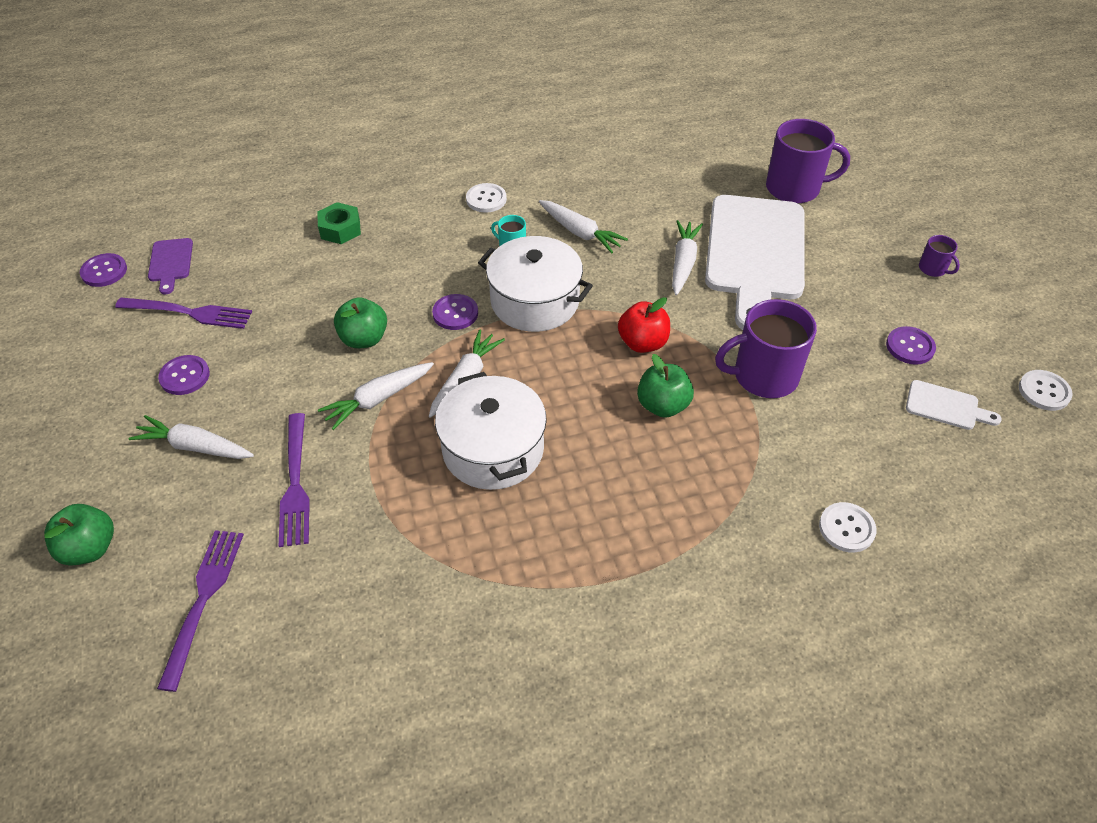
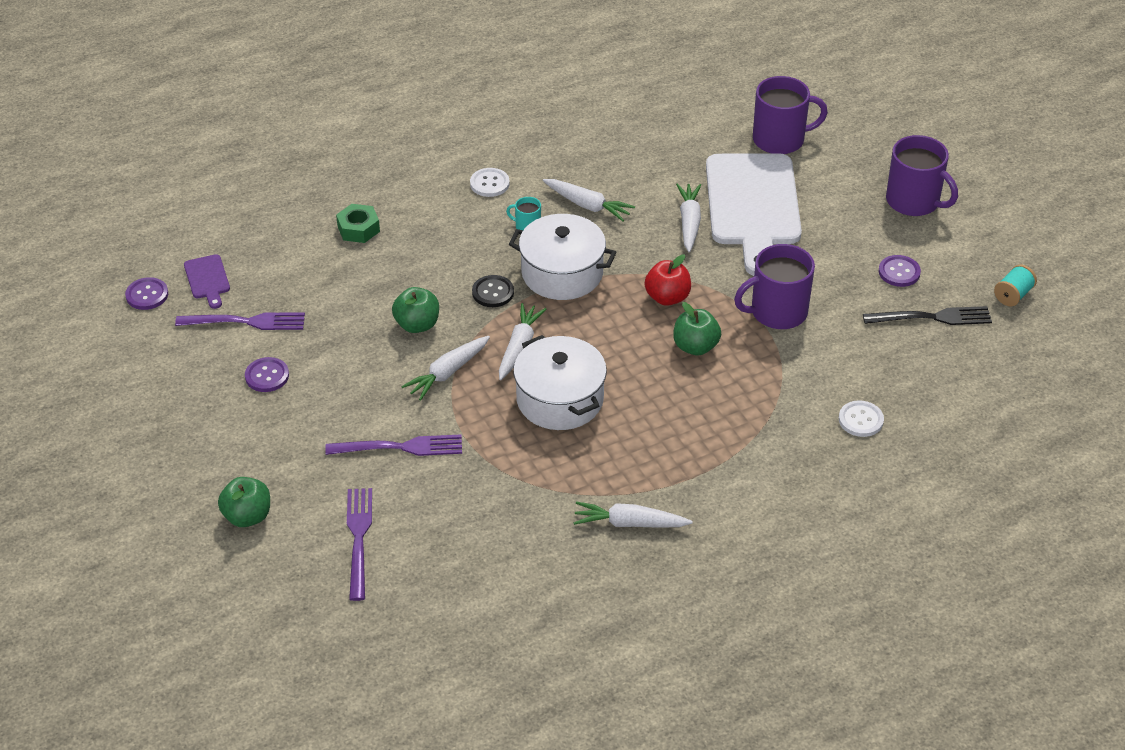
camera: 10 degrees left, 5 degrees down
white carrot [128,415,254,459] -> white carrot moved to [574,501,693,528]
purple fork [279,413,310,547] -> purple fork turned 75 degrees counterclockwise [325,435,462,456]
purple button [432,294,478,330] -> black button [472,275,514,307]
white cutting board [906,380,1002,430] -> black fork [863,306,992,325]
purple mug [919,235,960,277] -> purple mug [886,135,958,216], size x2.13
white button [1019,370,1073,411] -> turquoise spool [994,264,1037,306]

